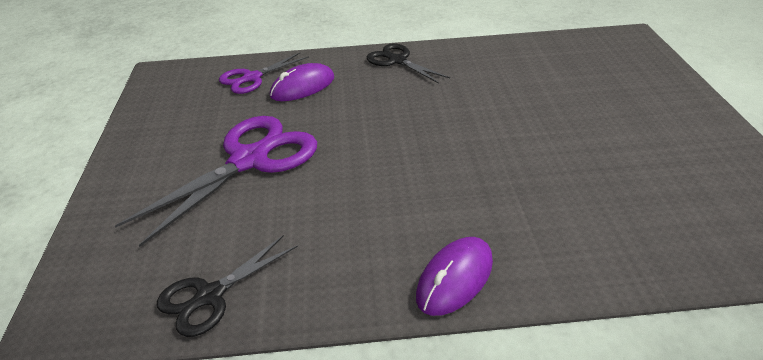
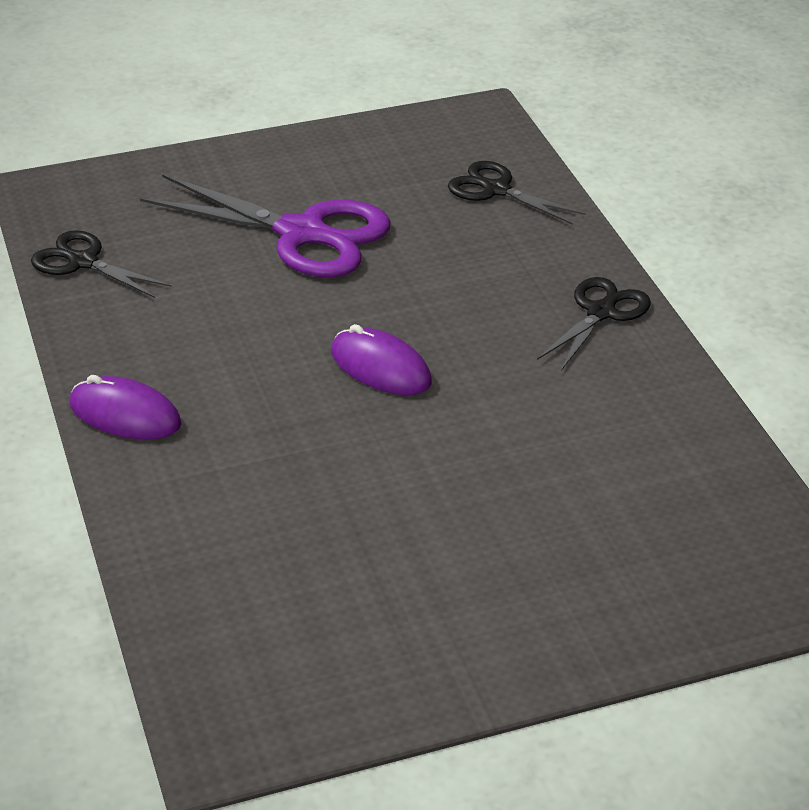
camera: 75 degrees right, 0 degrees up
purple scissors [219,52,309,94] -> black scissors [448,161,586,225]
purple mouse [270,63,334,101] -> purple mouse moved to [331,324,432,395]

